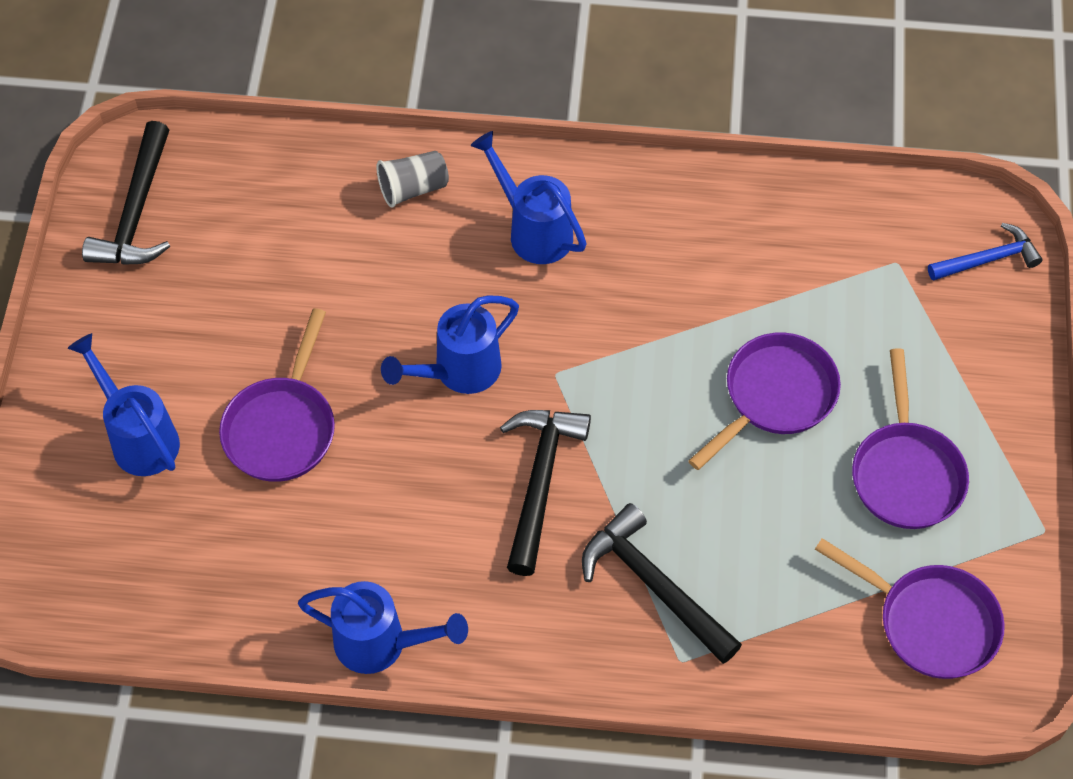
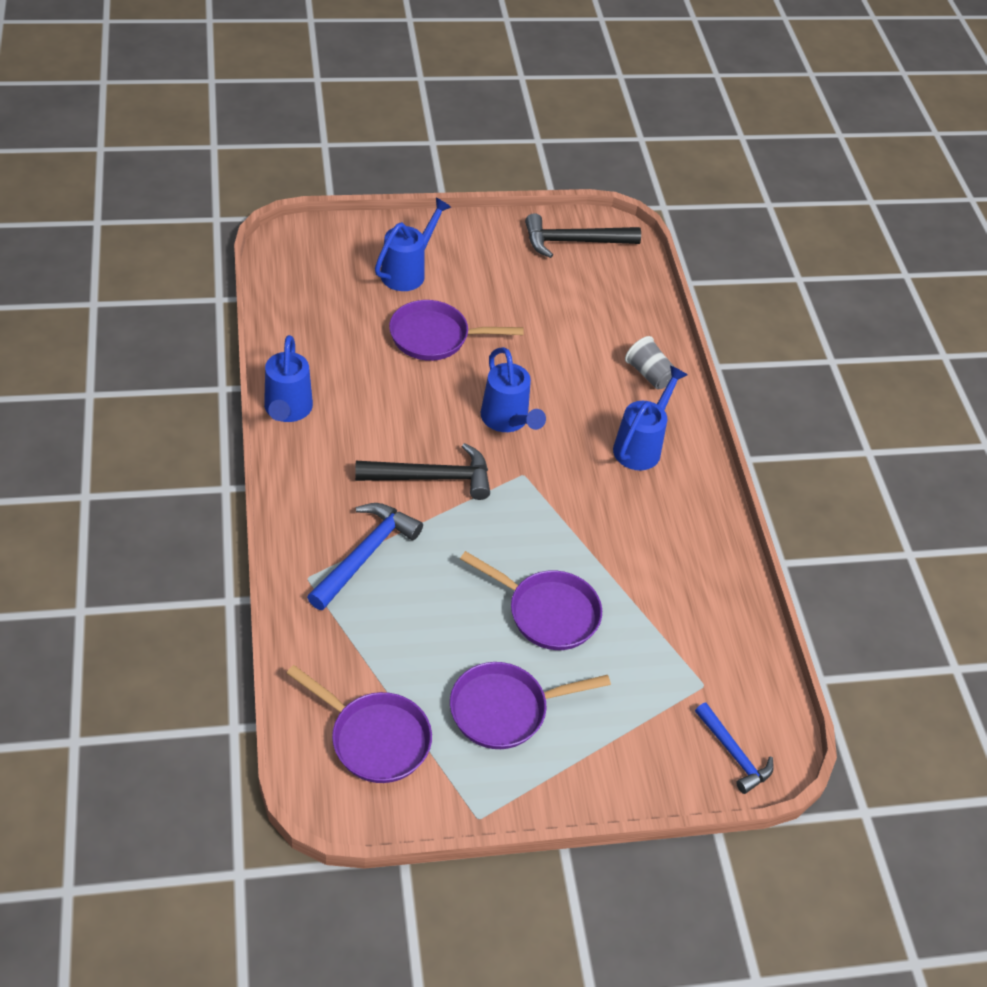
camera: 70 degrees right, 10 degrees down
blue watering can [381,295,519,394] -> blue watering can turned 150 degrees counterclockwise [481,347,546,432]
black hammer [582,503,742,664] -> blue hammer [307,503,423,610]
purple pan [815,538,1005,679] -> purple pan turned 75 degrees counterclockwise [286,665,432,783]

